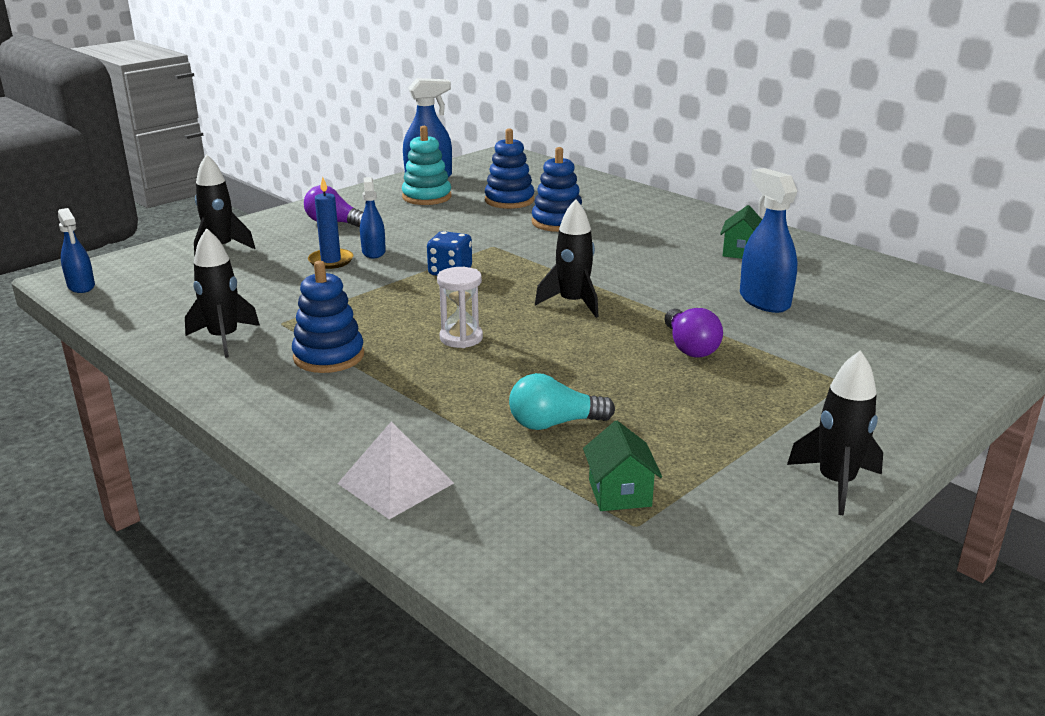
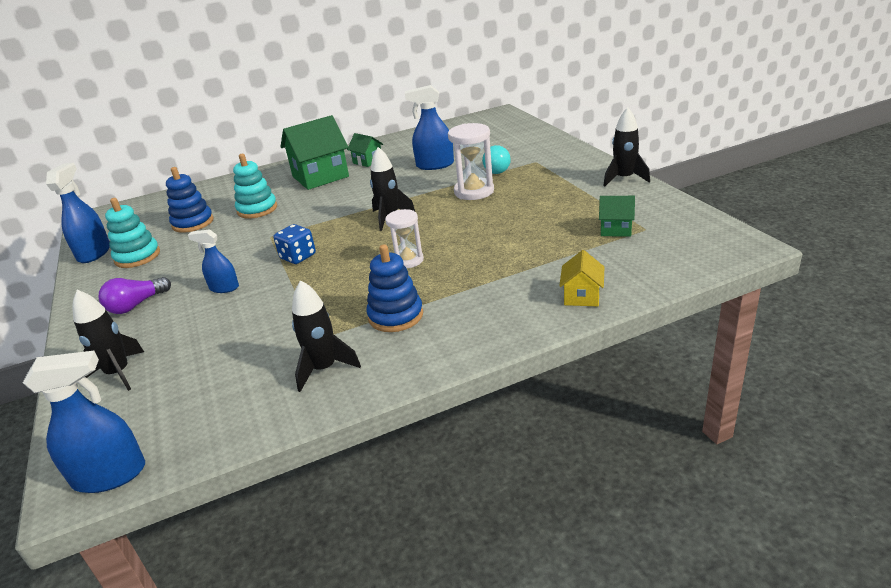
camera: 65 degrees left, 5 degrees up
blue spray bottle [58,208,95,293] -> blue spray bottle [23,351,145,493], size x1.59
blue candle [308,177,353,269] -> none
white pyramid [337,422,454,519] -> yellow house [559,250,604,306]
turquoise light bulb [509,373,615,430] -> turquoise light bulb moved to [482,145,511,174]
blue stacking toy [532,147,582,232] -> turquoise stacking toy [233,154,277,219]
purple light bulb [665,308,723,357] -> white hourglass [448,123,494,200]
none -> green house [280,115,349,190]

